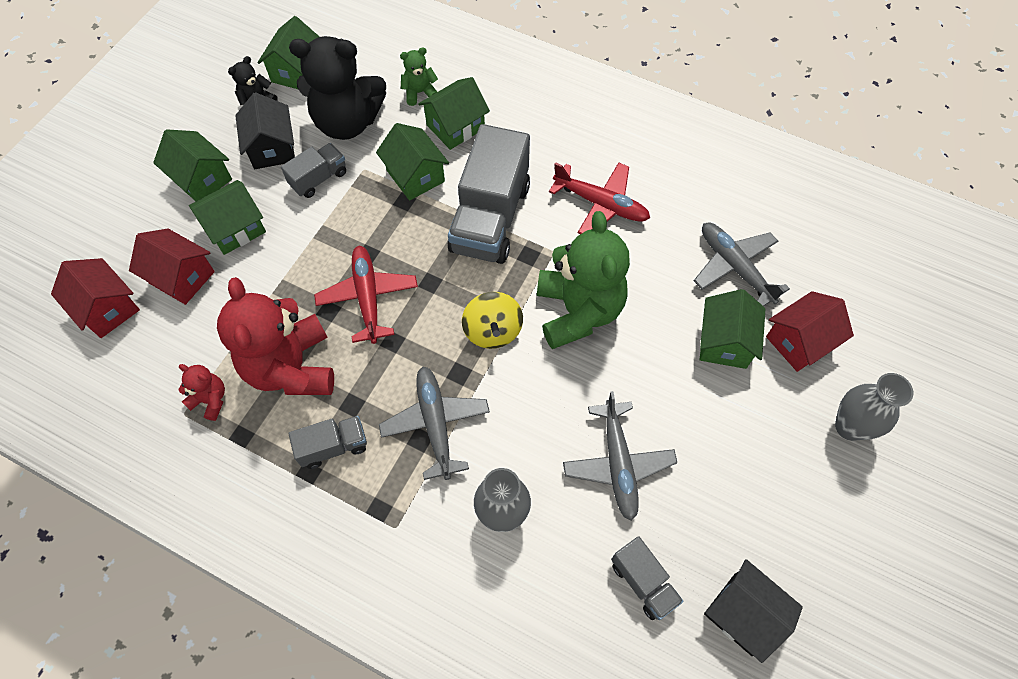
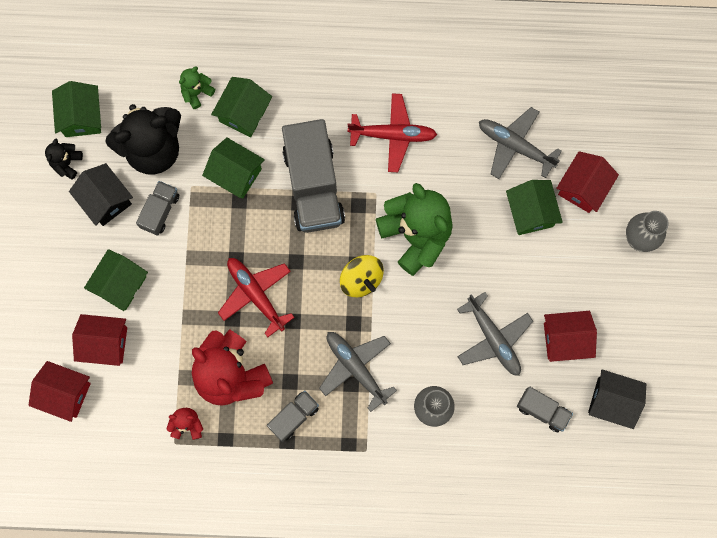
camera: 25 degrees left, 15 degrees up
green house [153,129,232,201] -> none
none -> red house [544,311,597,362]

